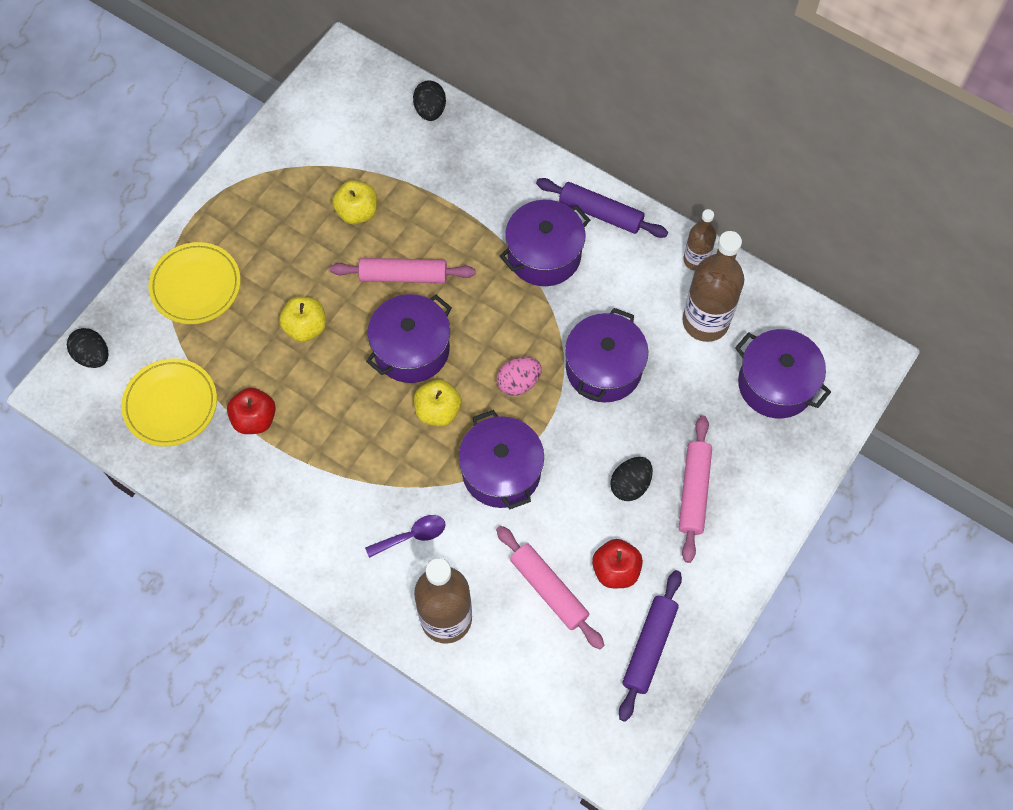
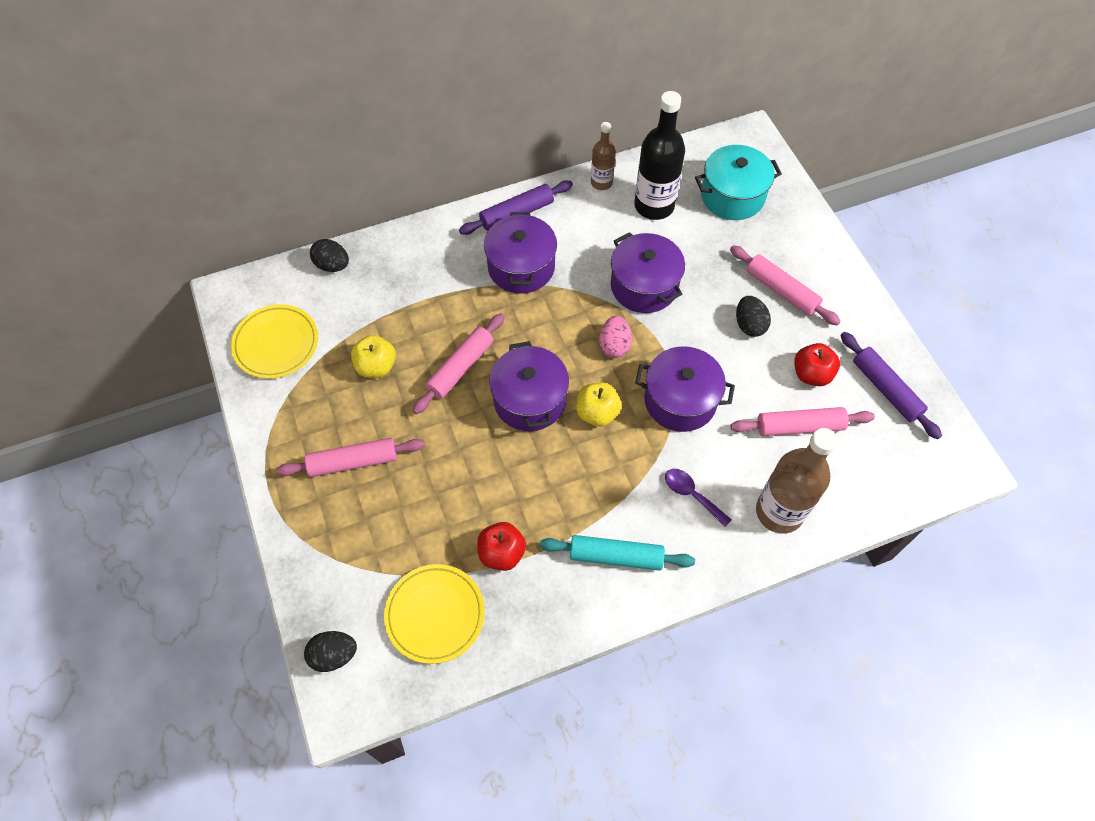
camera: 55 degrees left, 5 degrees down
yellow plate [148,242,241,324] -> yellow plate moved to [231,304,318,379]
yellow apple [279,297,326,342] -> none
purple spoon [365,515,445,558] -> purple spoon turned 60 degrees counterclockwise [665,469,732,527]
brown bottle [682,231,744,342] -> black bottle [634,91,685,220]
purple pot [735,329,831,418] -> turquoise pot [695,145,782,220]
none -> pink rolling pin [276,438,425,477]
none -> turquoise rolling pin [540,535,695,570]

